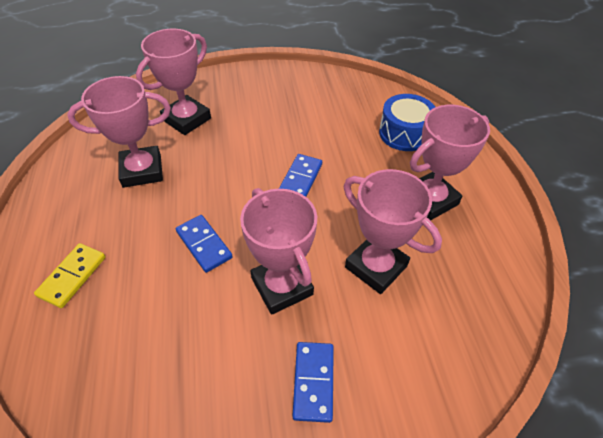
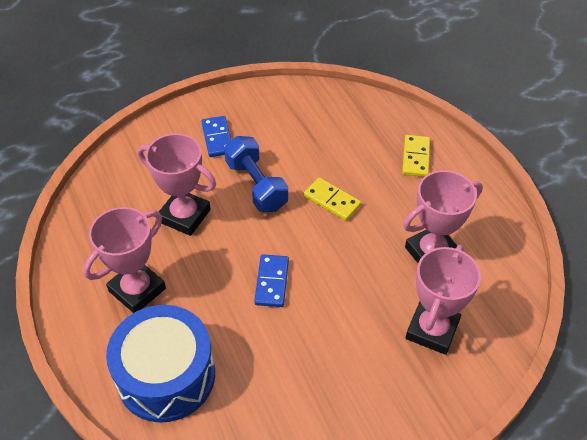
camera: 165 degrees right, 0 degrees up
blue domino [176,215,233,273] -> yellow domino [304,178,361,221]
pink trophy [240,188,317,315] -> blue dumbbell [224,136,288,212]
blue drum [379,94,435,151] -> blue drum [106,305,215,423], size x1.53

